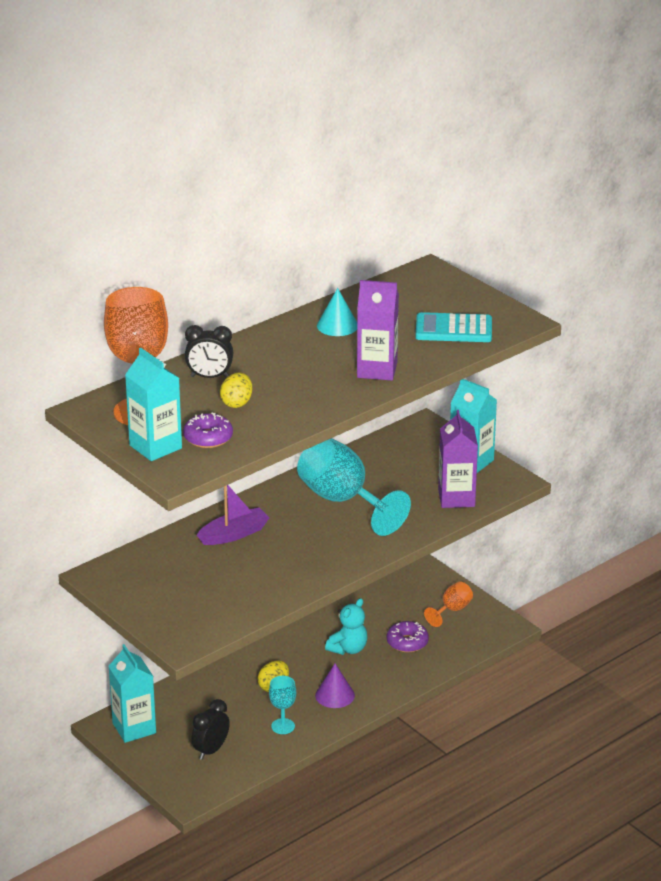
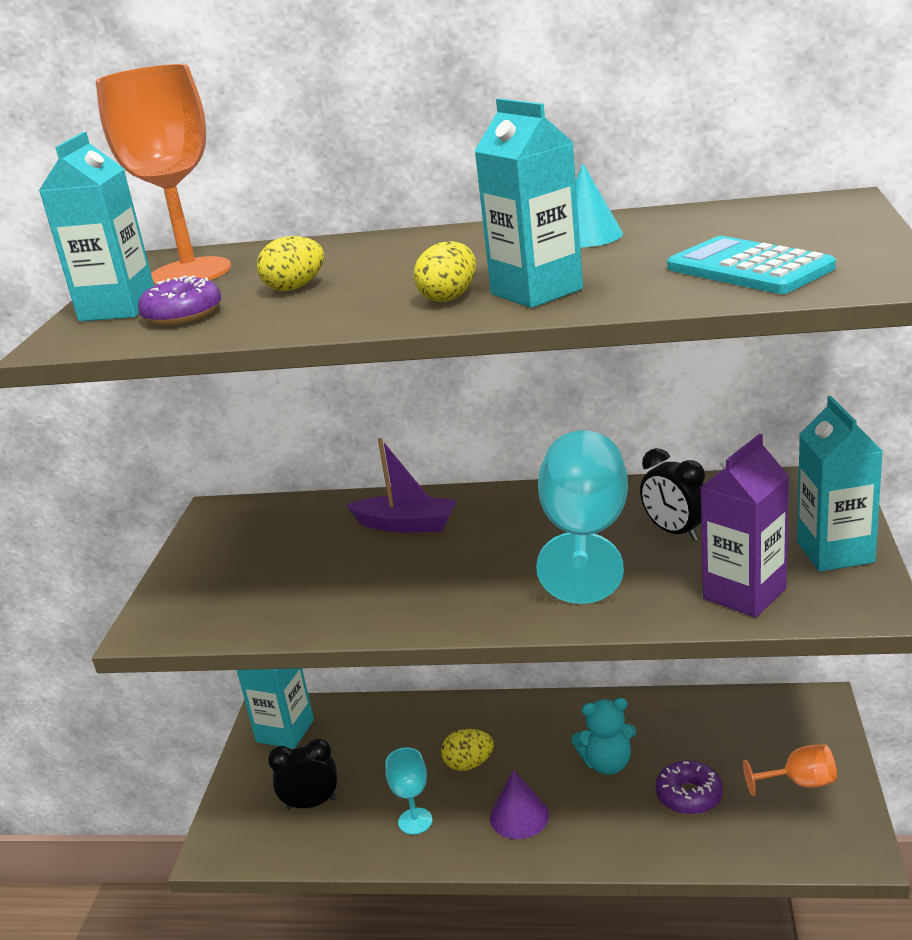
camera: 50 degrees right, 5 degrees down
black clock [185,325,233,378] -> black clock moved to [640,448,705,541]
purple carton [357,280,399,380] -> turquoise carton [475,98,583,308]
none -> yellow egg [414,241,476,302]

